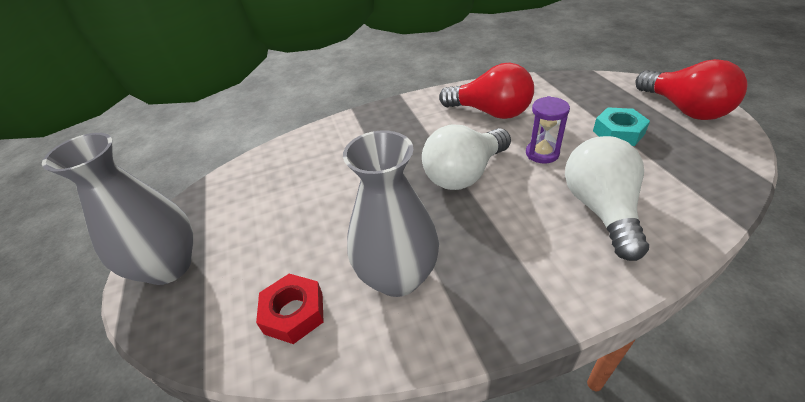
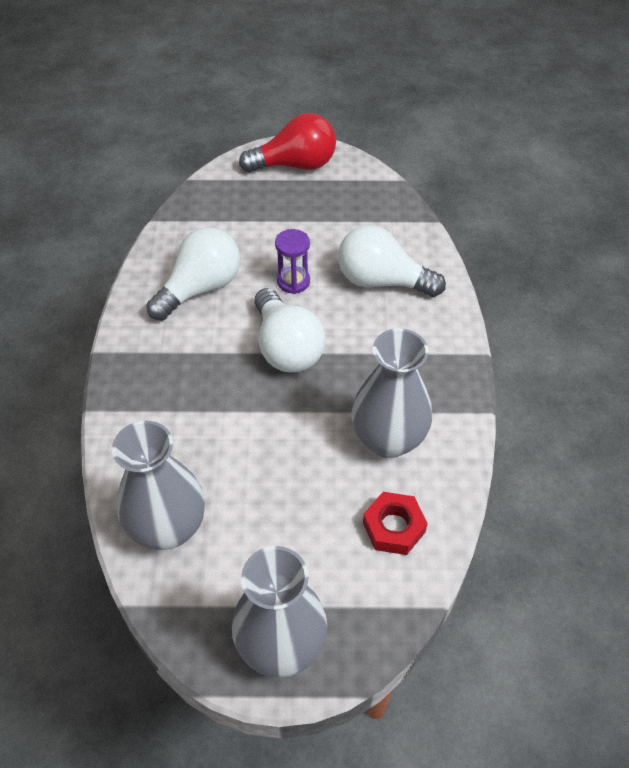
camera: 75 degrees left, 10 degrees up
red light bulb [439,63,534,119] -> white light bulb [146,227,240,321]
turquoise nut [593,107,650,146] -> none
none -> grey vase [112,421,205,550]

